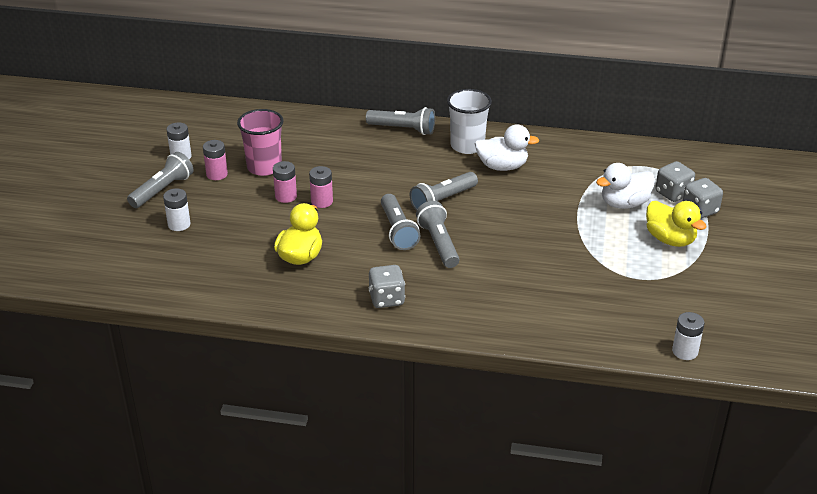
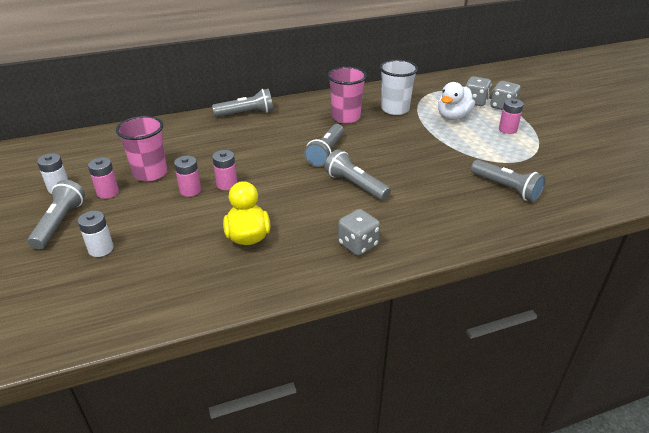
camera: 30 degrees left, 0 degrees up
grey flashlight [381,194,421,250] -> grey flashlight moved to [471,160,546,202]
white cup [447,89,492,154] -> white cup moved to [380,60,418,115]
white duck [474,124,540,171] -> pink cup [328,67,367,124]
yellow duck [646,201,707,247] -> pink battery [499,99,524,134]
white battery [672,312,704,360] -> none

